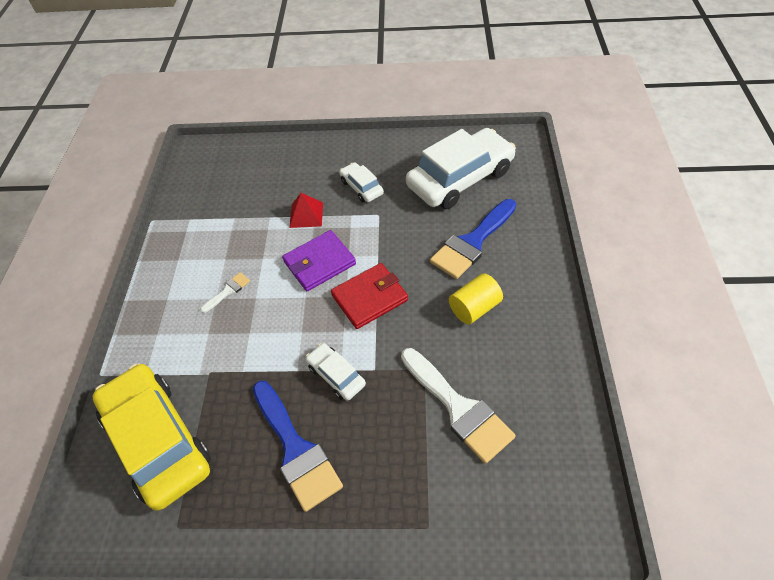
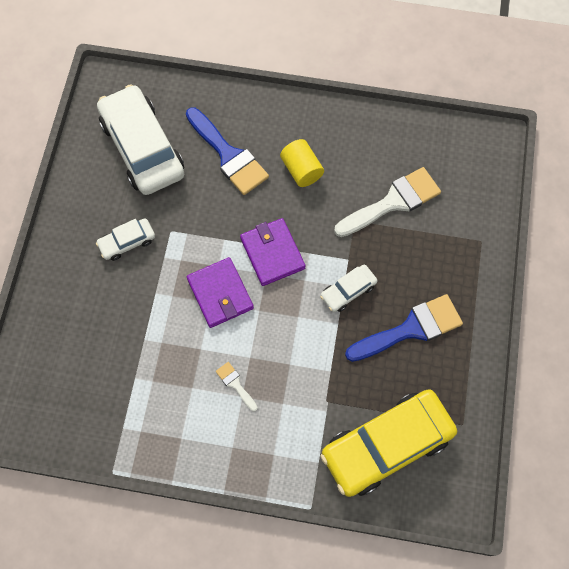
camera: 85 degrees left, 15 degrees up
red pyramid [289,193,323,228] -> none
red wallet [331,263,408,329] -> purple wallet [240,218,306,286]

